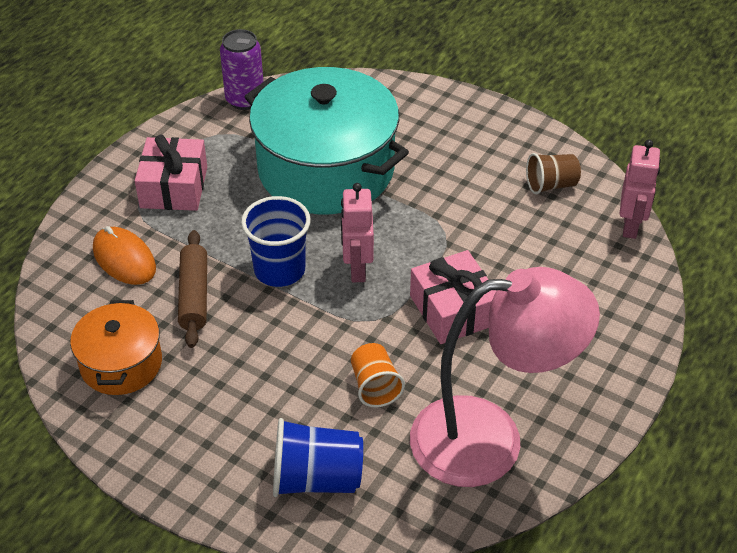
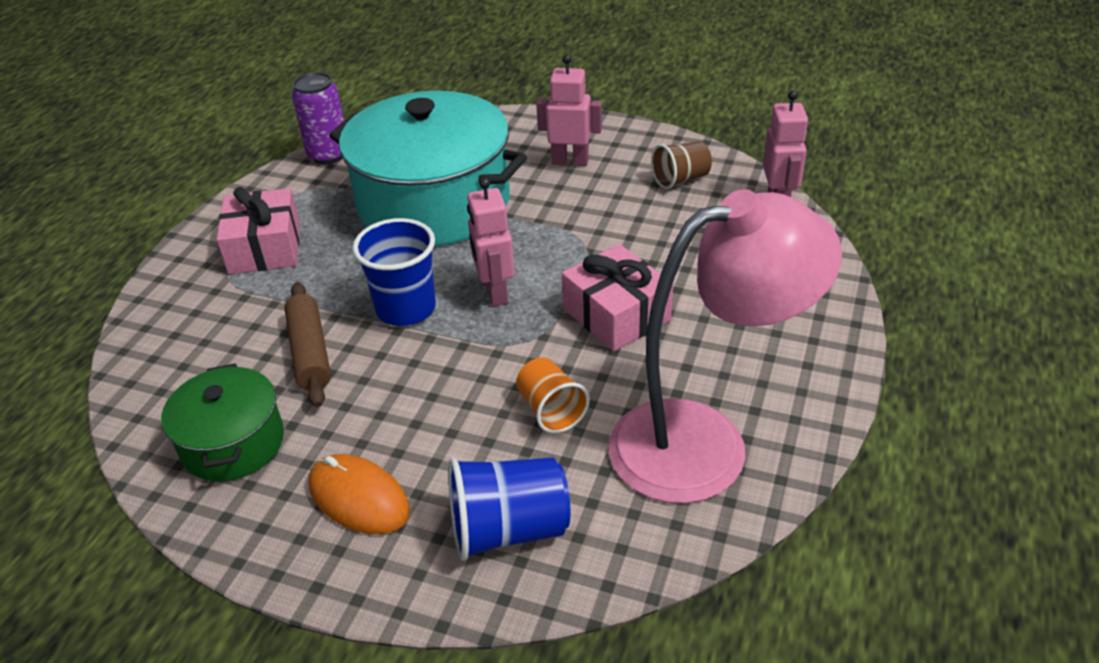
camera: 10 degrees left, 5 degrees down
orange pot [70,300,162,395] -> green pot [161,363,284,482]
orange mouse [93,226,156,285] -> orange mouse moved to [308,454,410,534]
none -> pink robot [536,55,602,166]

